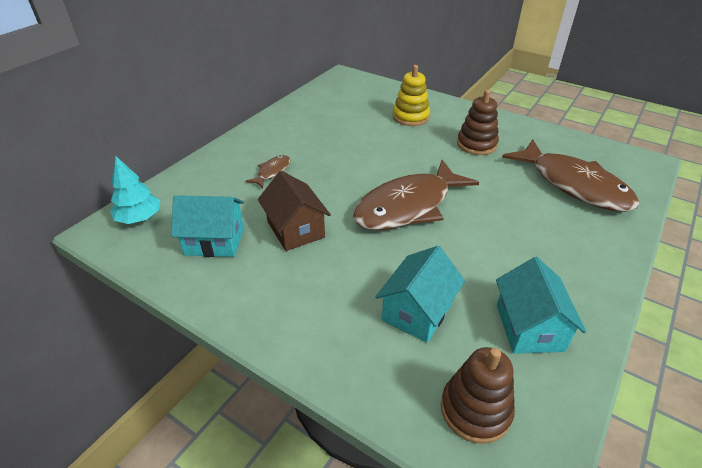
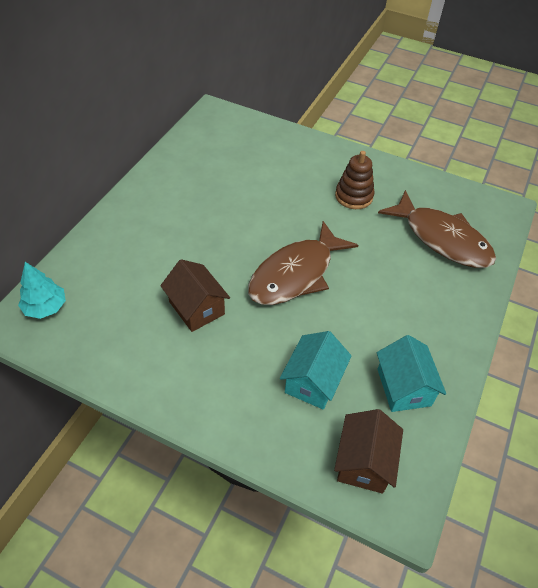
camera: 10 degrees left, 10 degrees up
turquoise house [171,195,244,257] -> none
brown fish [245,155,291,188] -> none
yellow stacking toy [393,65,430,126] -> none
brown stacking toy [441,347,515,444] -> brown house [334,409,403,494]

